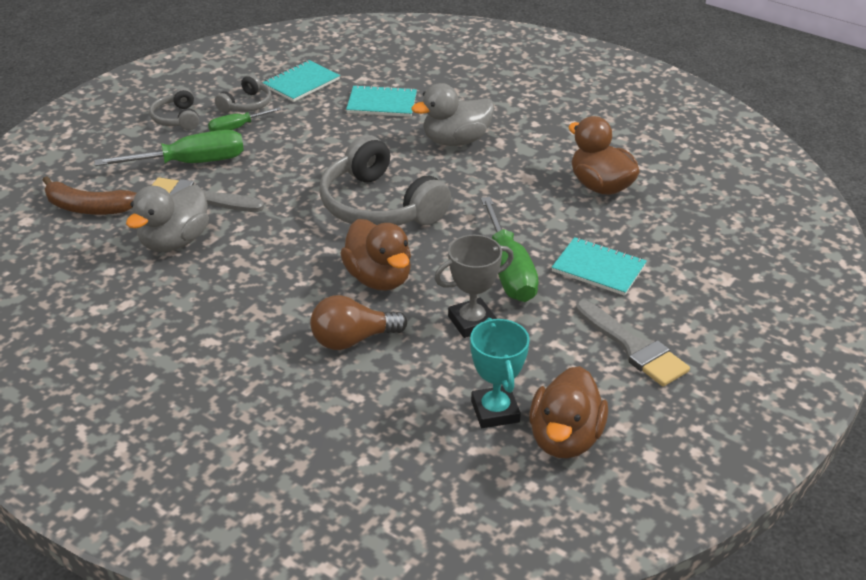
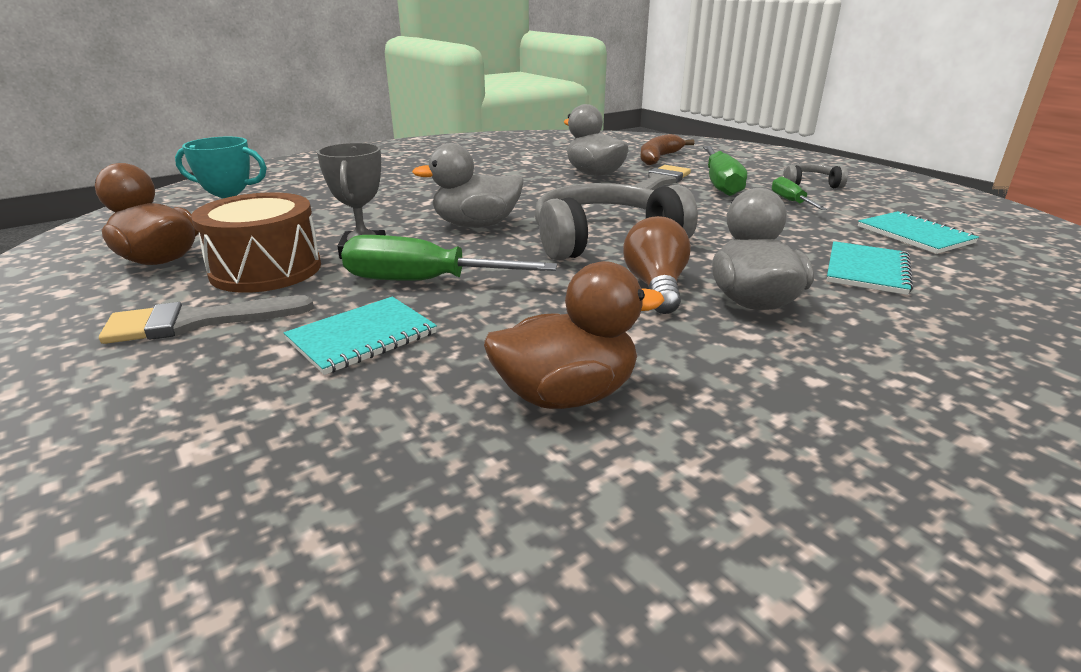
camera: 110 degrees right, 10 degrees down
grey headphones [215,74,271,113] -> none
brown light bulb [310,295,407,350] -> brown light bulb moved to [623,216,691,314]
brown duck [340,219,411,291] -> grey duck [412,143,524,228]
none -> brown drum [191,192,321,293]

